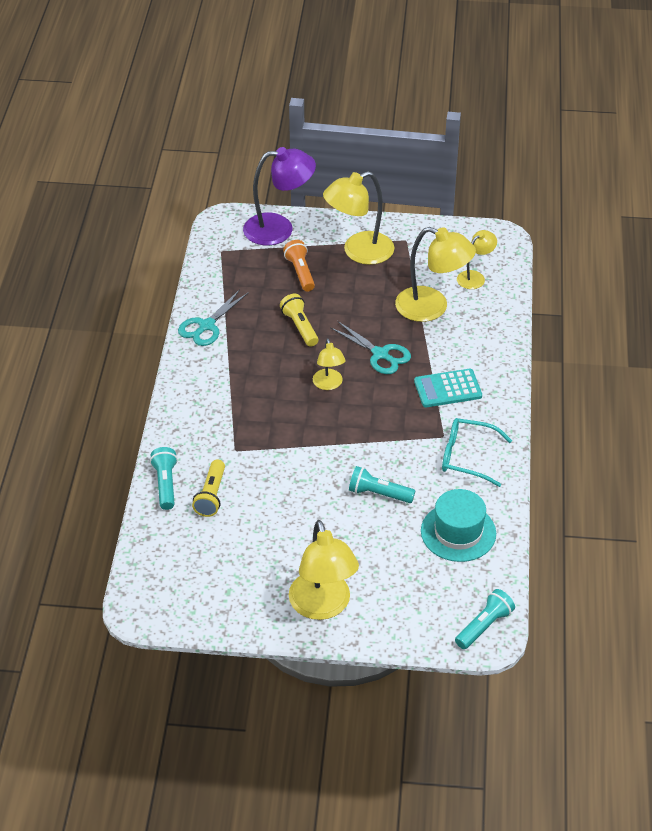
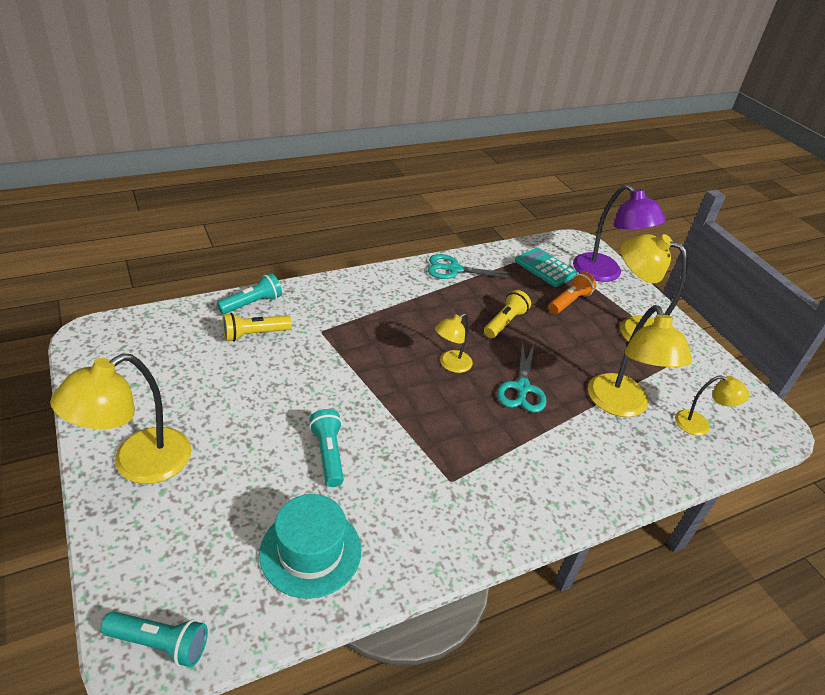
camera: 55 degrees right, 5 degrees down
turquoise calculator [414,369,482,407] -> turquoise calculator moved to [515,247,578,287]
turquoise glasses [442,418,512,487] -> none

